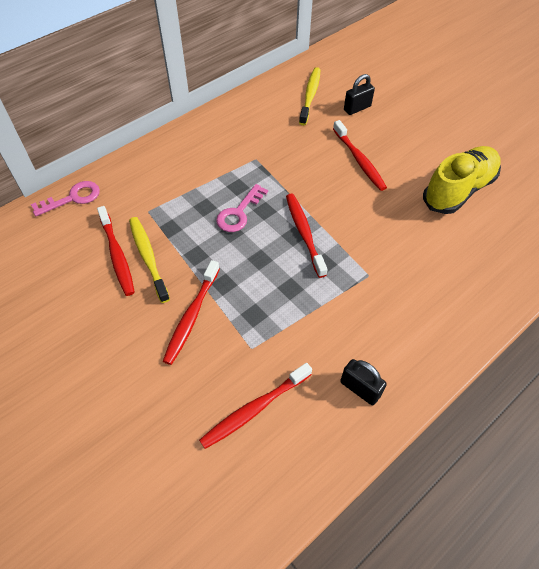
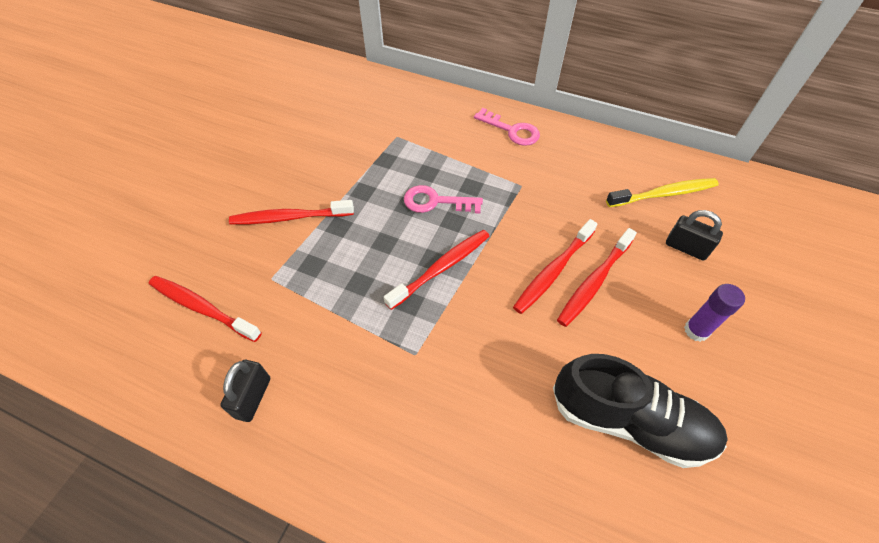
camera: 65 degrees right, 0 degrees up
pink key [31,181,100,216] -> pink key moved to [474,108,540,146]
red toothbrush [97,206,135,296] -> red toothbrush moved to [513,219,598,314]
yellow toothbrush [129,217,170,303] -> none
yellow shoe [423,146,501,214] -> black shoe [553,354,728,468]
none -> purple glue stick [684,284,745,342]

